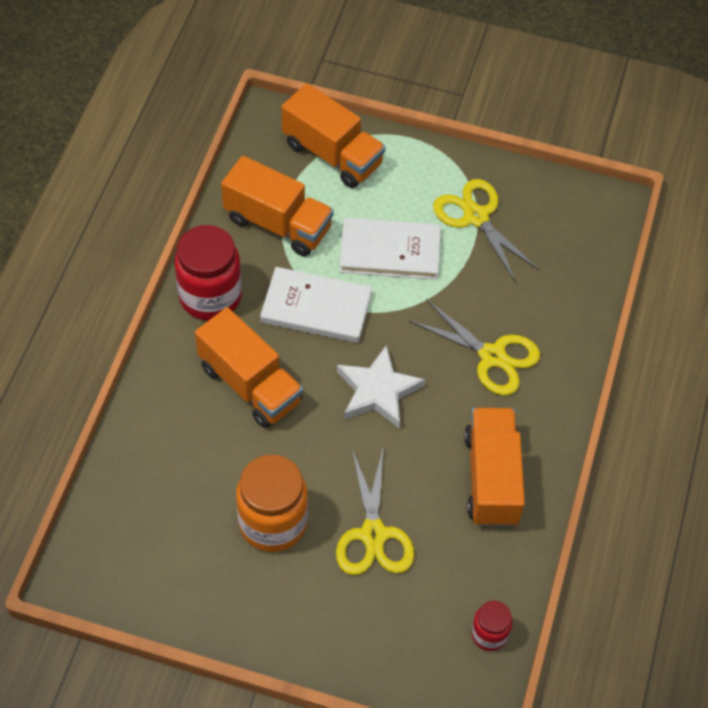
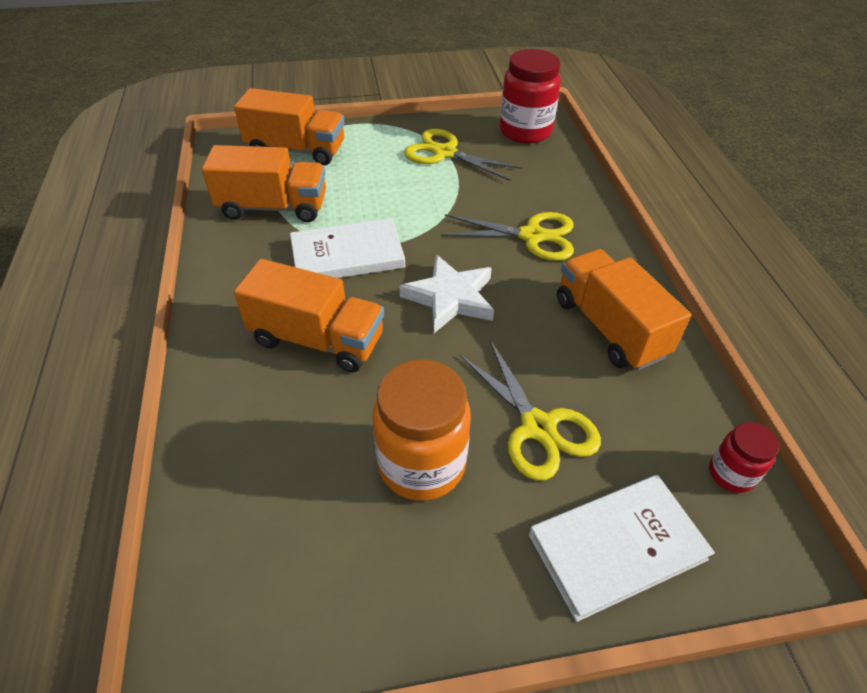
camera: 25 degrees left, 10 degrees down
red jar [175,225,242,321] -> red jar moved to [500,49,561,144]
white book [339,217,441,280] -> white book moved to [529,475,715,622]

